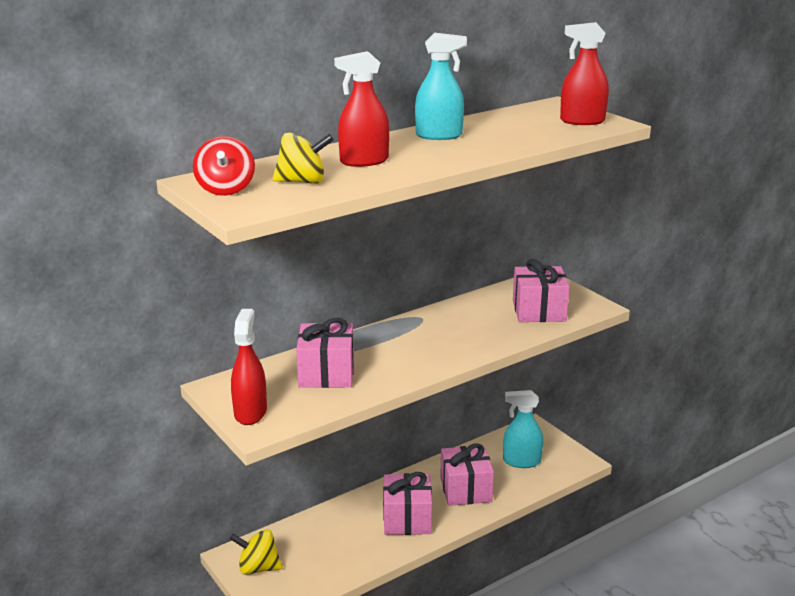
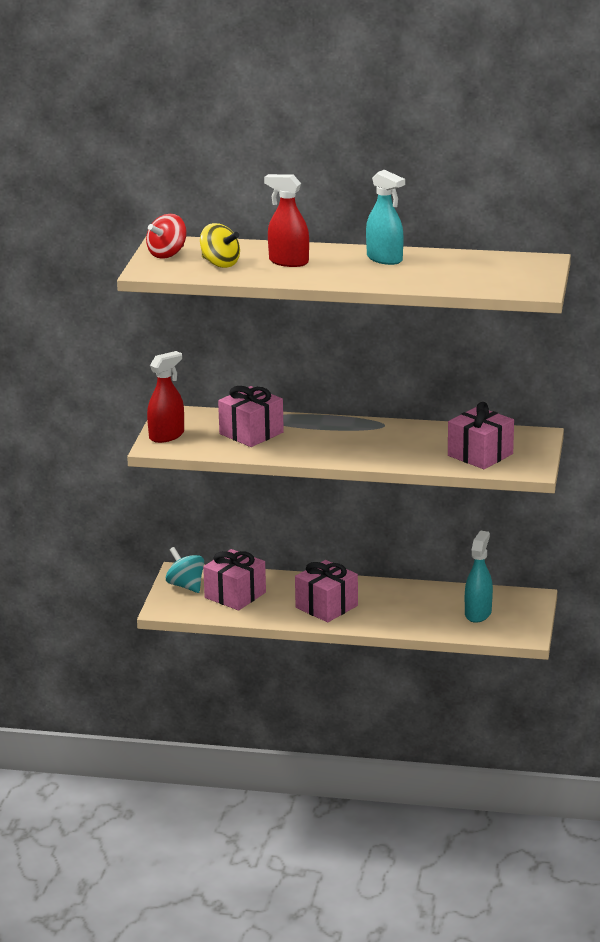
camera: 45 degrees right, 0 degrees up
yellow spinning top [230,530,283,575] -> turquoise spinning top [166,547,204,593]
pink gift [440,443,494,506] -> pink gift moved to [203,549,266,610]
turquoise spray bottle [503,390,543,468] -> turquoise spray bottle turned 60 degrees clockwise [465,531,493,623]
red spray bottle [560,22,609,125] -> none

